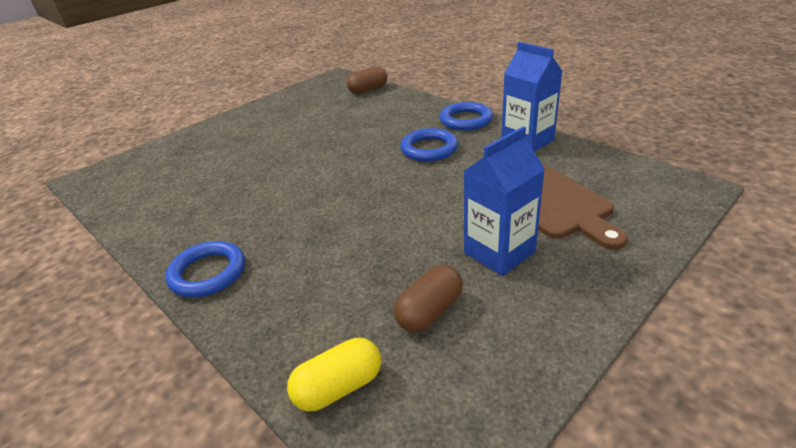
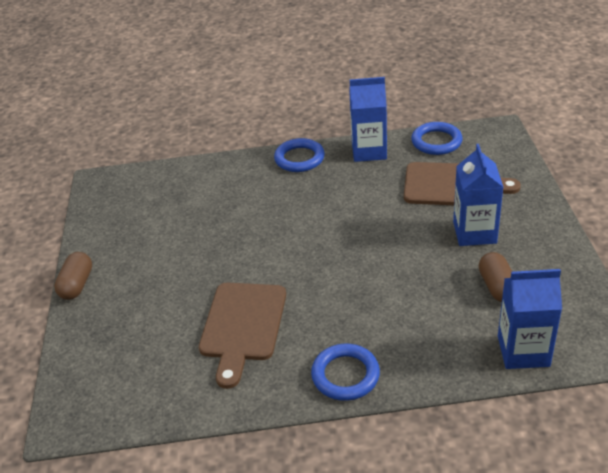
camera: 50 degrees left, 5 degrees up
yellow capsule [287,338,381,411] -> blue carton [498,269,562,369]
brown capsule [347,66,387,94] -> brown capsule moved to [54,252,92,300]
blue ring [400,128,458,162] -> blue ring moved to [411,122,463,155]
none -> brown cutting board [199,283,286,389]

